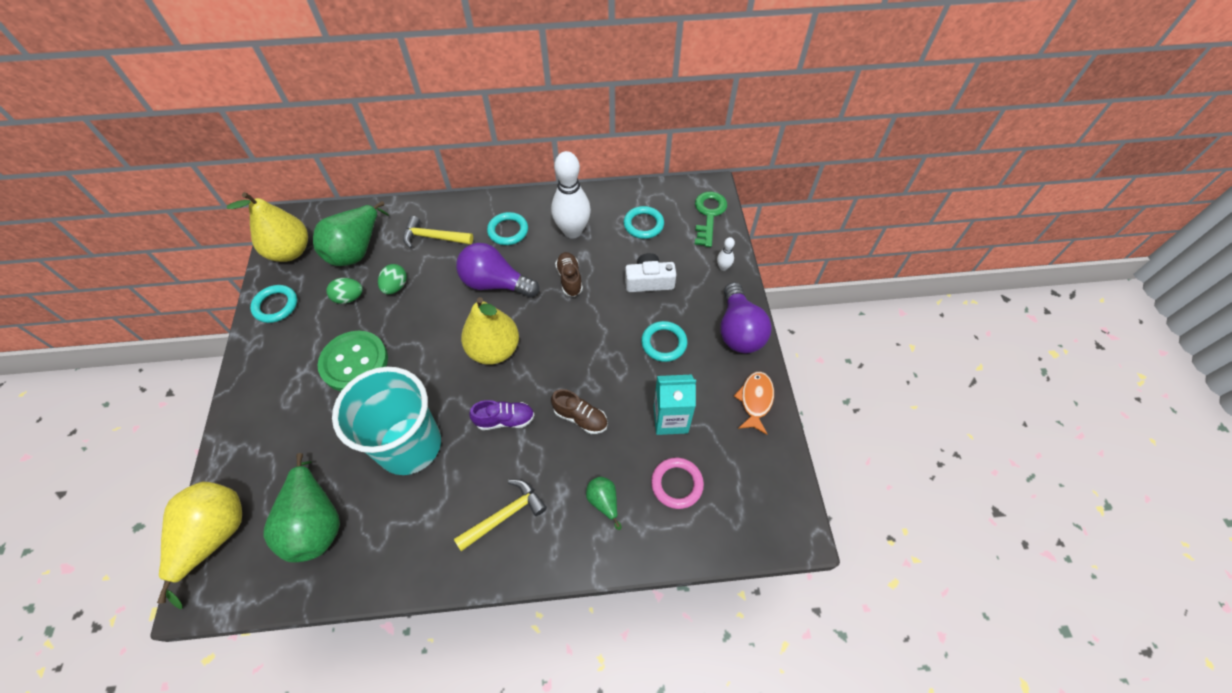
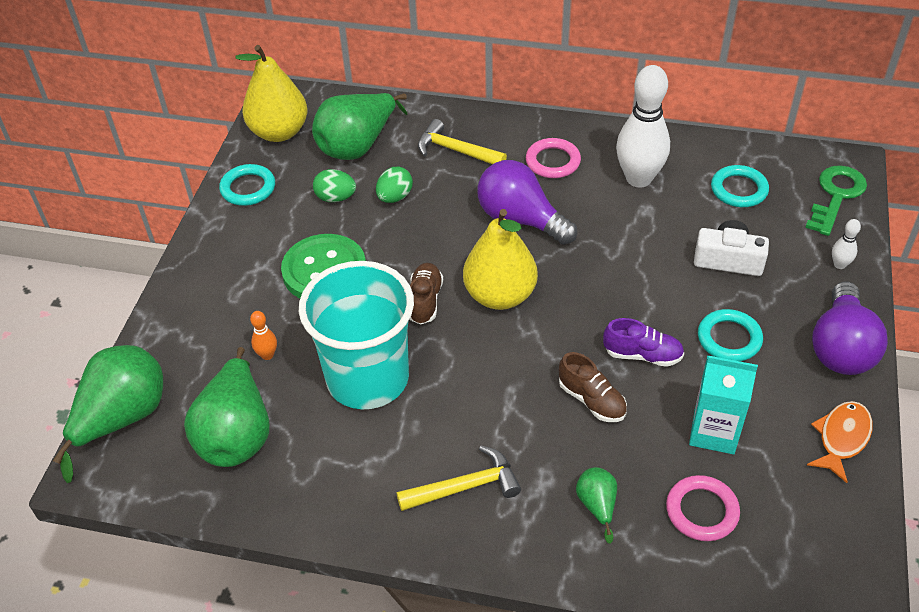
camera: 20 degrees right, 10 degrees down
yellow pear [157,482,242,609] -> green pear [53,345,163,483]
purple shoe [469,400,534,430] -> purple shoe moved to [603,318,684,367]
turquoise ring [487,212,528,245] -> pink ring [526,138,581,178]
brown shoe [555,252,583,297] -> brown shoe moved to [410,263,443,325]
none -> orange bowling pin [250,311,277,360]

